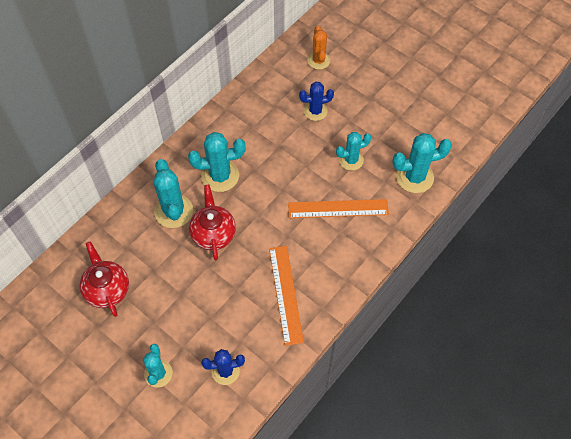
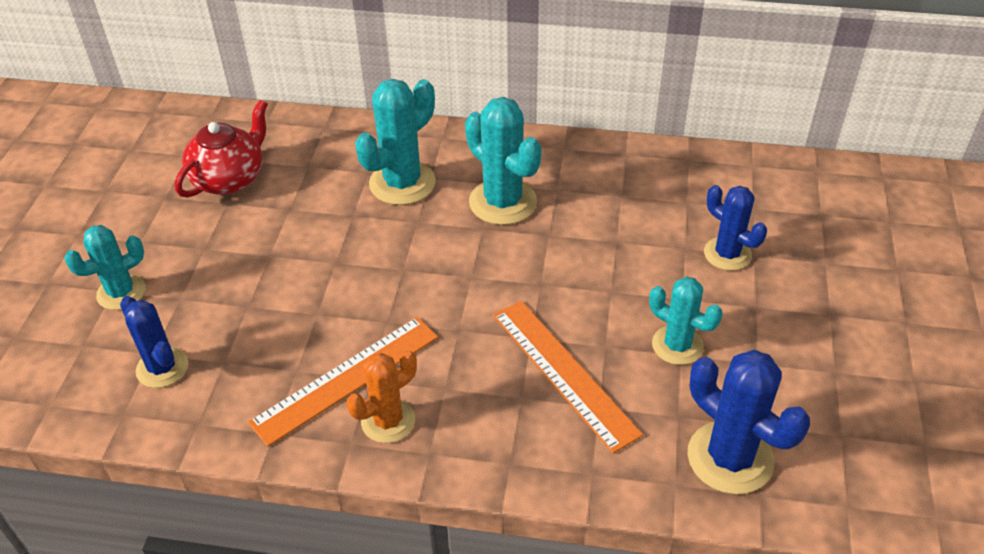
camera: 60 degrees right, 15 degrees down
red teapot [189,185,236,260] -> none
orange cactus [308,26,330,70] -> orange cactus moved to [347,350,417,443]
turquoise cactus [392,133,452,193] -> blue cactus [687,350,810,494]

